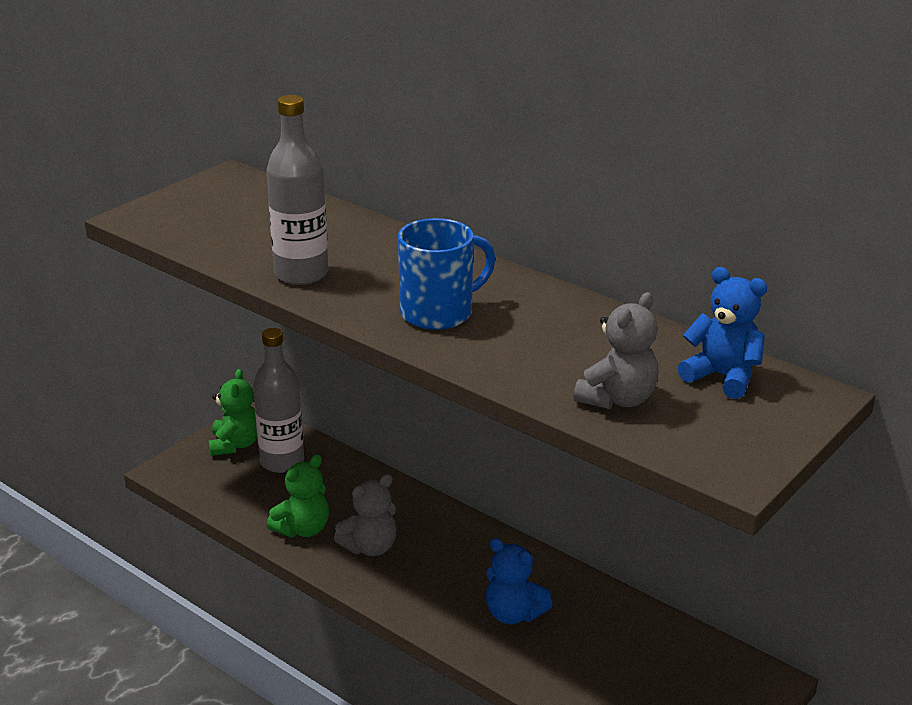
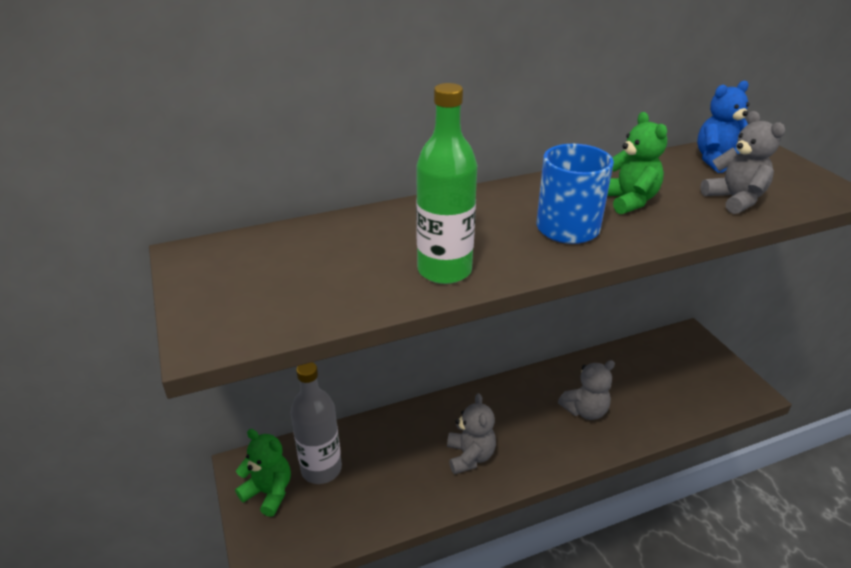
camera: 60 degrees left, 5 degrees up
grey bottle [266,95,328,285] -> green bottle [416,83,477,284]
green teddy bear [267,454,329,537] -> green teddy bear moved to [607,112,667,214]
blue teddy bear [486,538,553,625] -> grey teddy bear [558,360,615,420]

